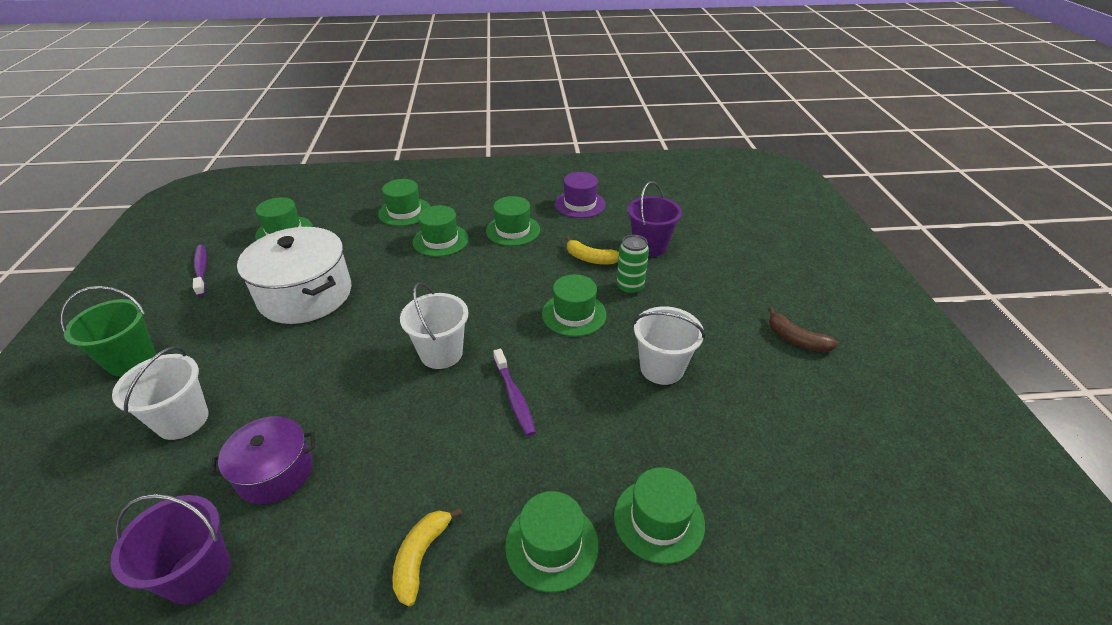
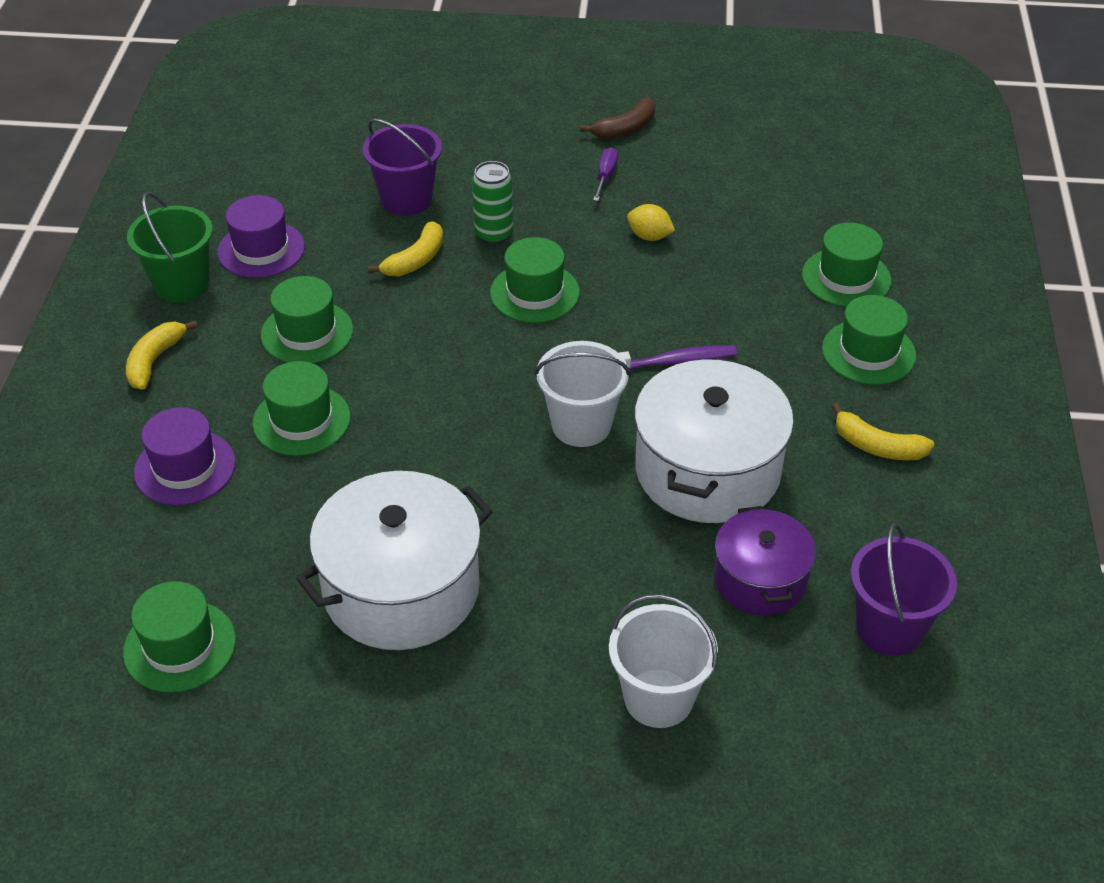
camera: 80 degrees left, 5 degrees up
green bucket [60,286,156,376] -> green bucket moved to [127,192,213,303]
purple toothbrush [193,245,207,296] -> none
green hat [378,179,431,226] -> purple hat [134,407,236,505]
white bucket [633,306,705,385] -> yellow lemon [627,204,675,241]
none -> yellow banana [126,320,198,390]
none -> purple screwdriver [593,147,618,201]
none -> white pot [634,357,794,523]

